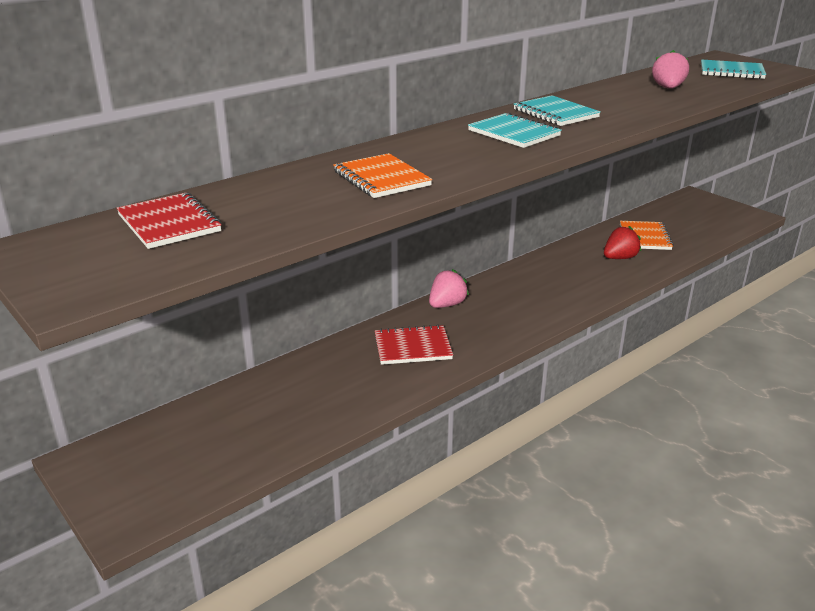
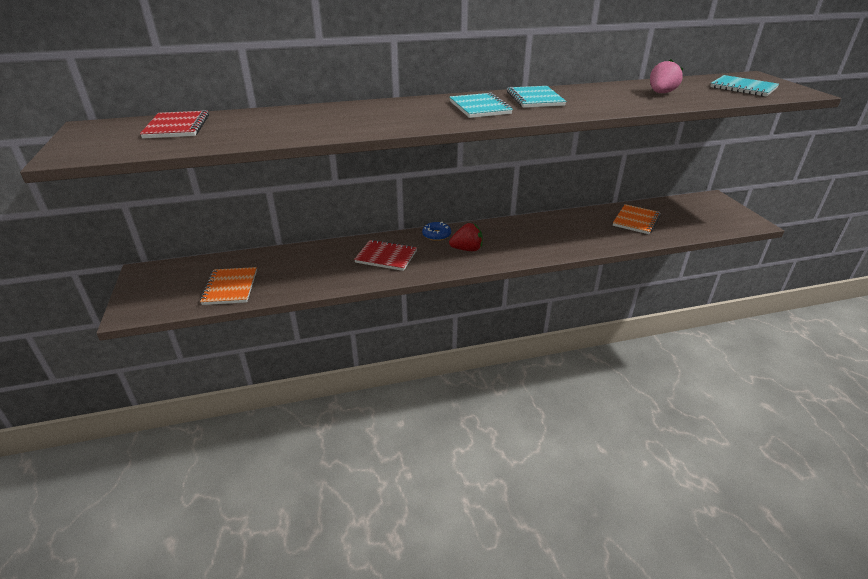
camera: 25 degrees right, 5 degrees up
orange notebook [333,153,432,198] -> orange notebook moved to [200,267,257,305]
pink strawberry [429,269,469,308] -> blue donut [422,222,451,241]
red strawberry [604,226,641,259] -> red strawberry moved to [449,223,483,251]

